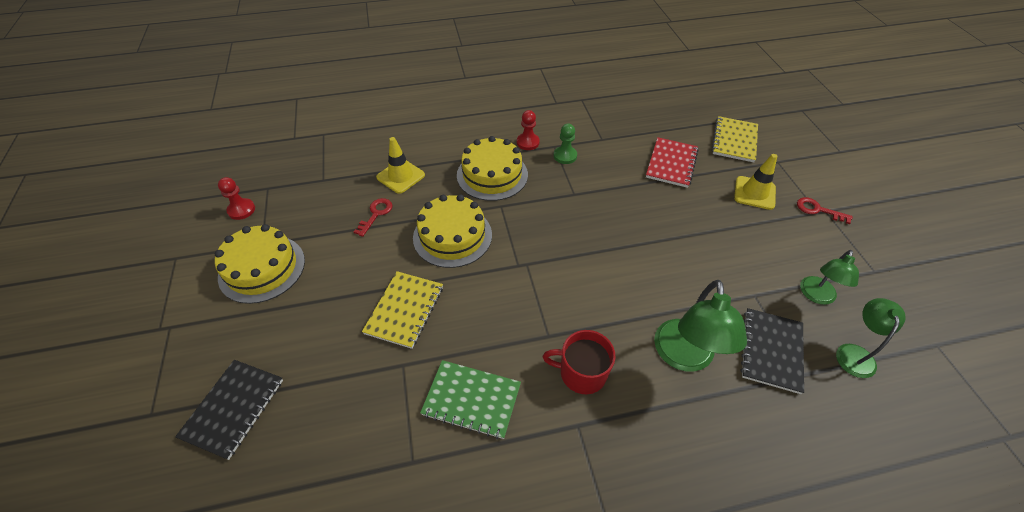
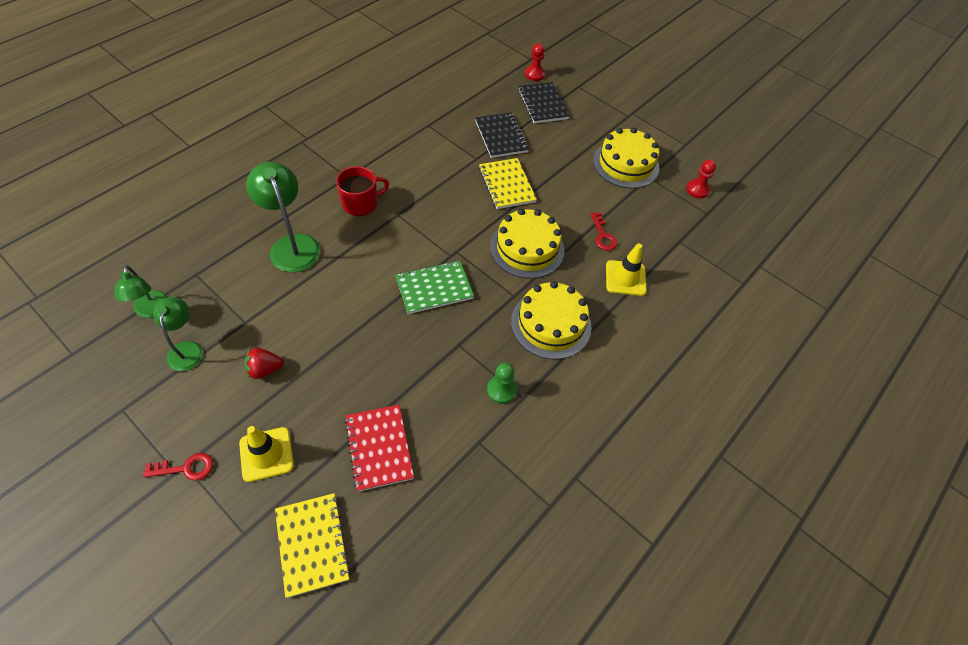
camera: 140 degrees right, 5 degrees up
green notebook [420,360,521,439] -> green notebook moved to [395,260,474,314]
red pawn [517,110,540,150] -> red pawn moved to [525,43,545,81]
black notebook [740,308,804,394] -> black notebook moved to [475,112,529,158]
none -> red strawberry [244,348,284,379]

